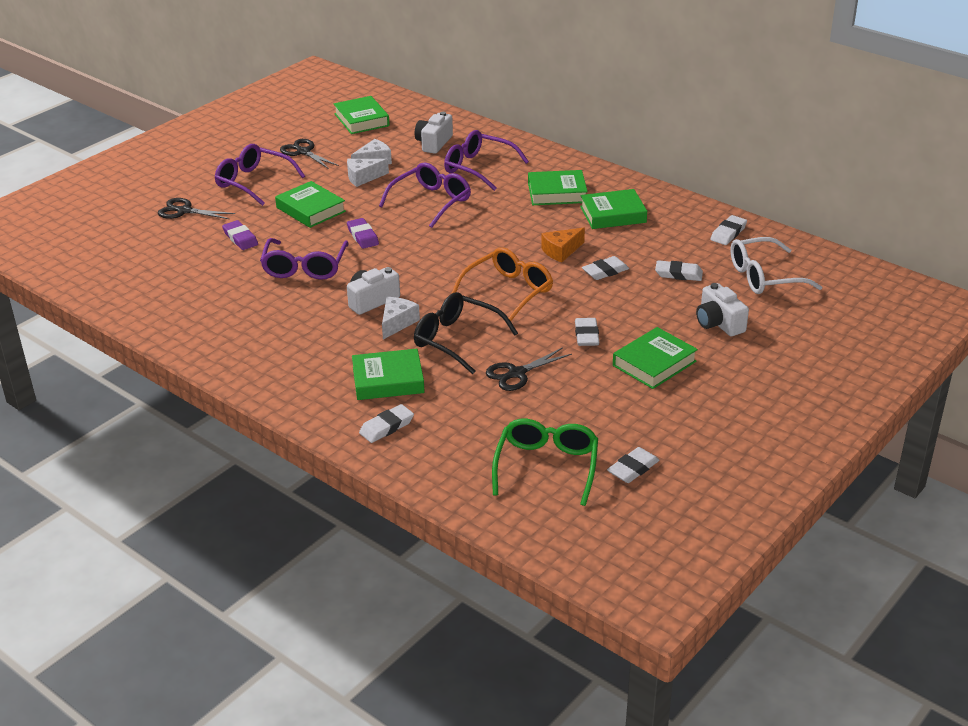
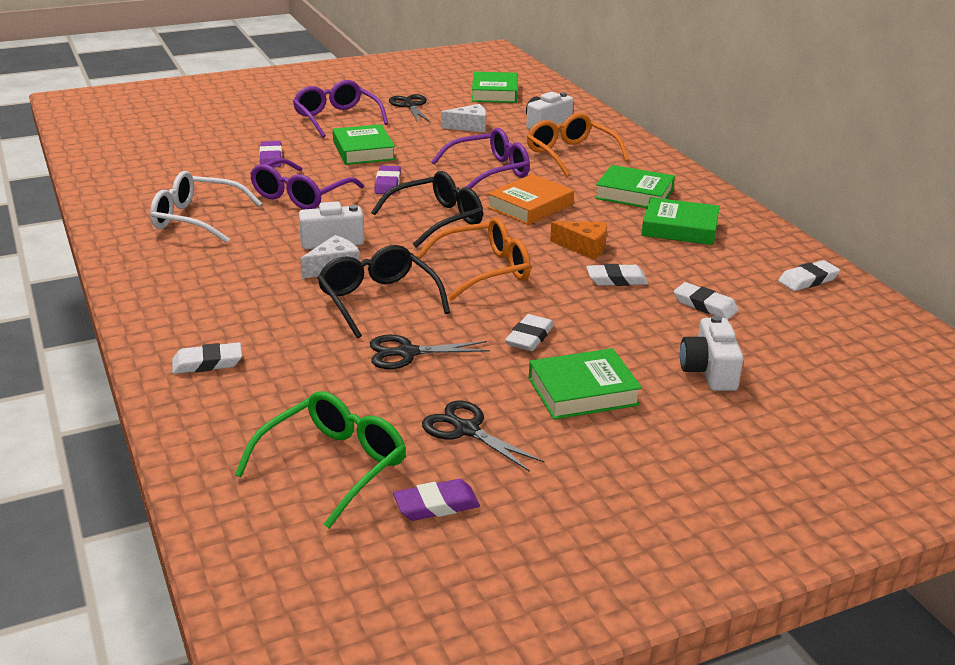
camera: 25 degrees right, 5 degrees down
black scissors [158,198,235,219] -> black scissors moved to [422,401,545,472]
white cheese [347,159,389,187] -> none
green book [352,349,425,400] -> none
purple glasses [444,130,529,191] -> orange glasses [527,113,629,177]
orange cheese [541,228,585,263] -> orange cheese turned 150 degrees counterclockwise [550,221,607,260]
white eraser [607,447,660,483] -> purple eraser [393,479,480,521]
white glasses [731,237,822,294] -> white glasses moved to [150,171,262,243]
none -> black glasses [371,171,483,248]
none -> orange book [487,174,574,225]

